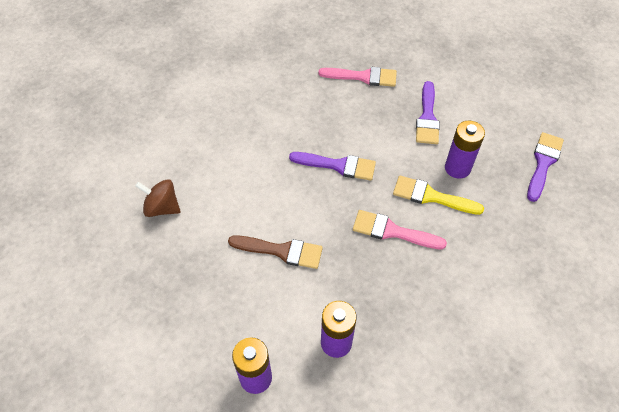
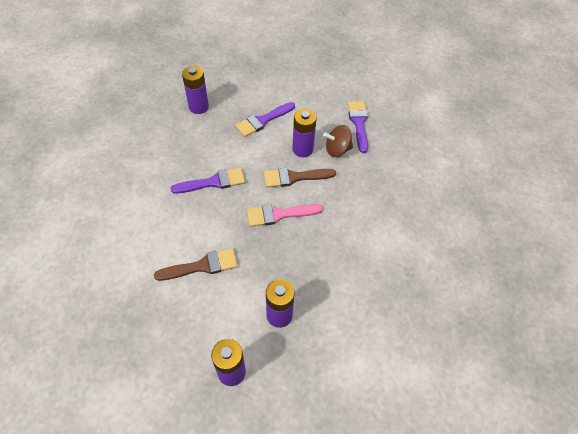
camera: 30 degrees left, 0 degrees up
brown spinning top [135,179,181,217] -> brown spinning top moved to [323,125,353,157]
pink brush [318,67,397,87] -> purple battery [182,66,209,114]
yellow brush [393,175,484,215] -> brown brush [264,168,336,187]
purple brush [416,81,440,144] -> purple brush turned 75 degrees clockwise [235,102,295,137]

